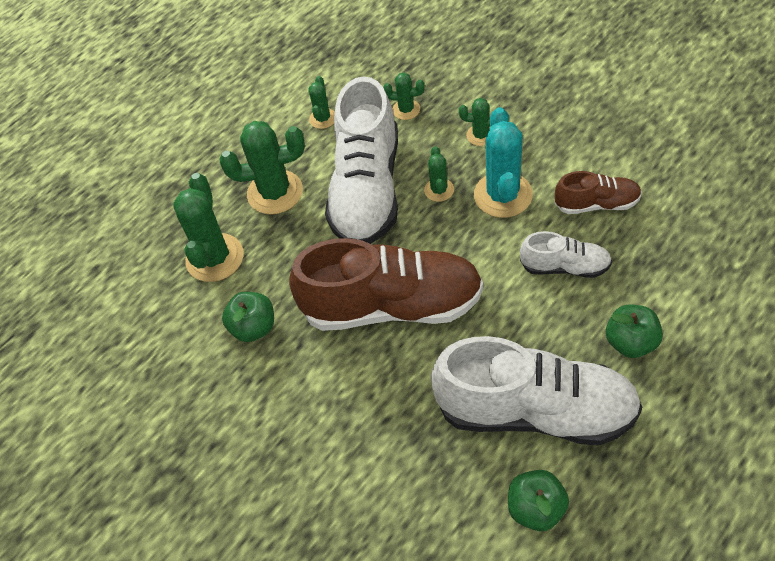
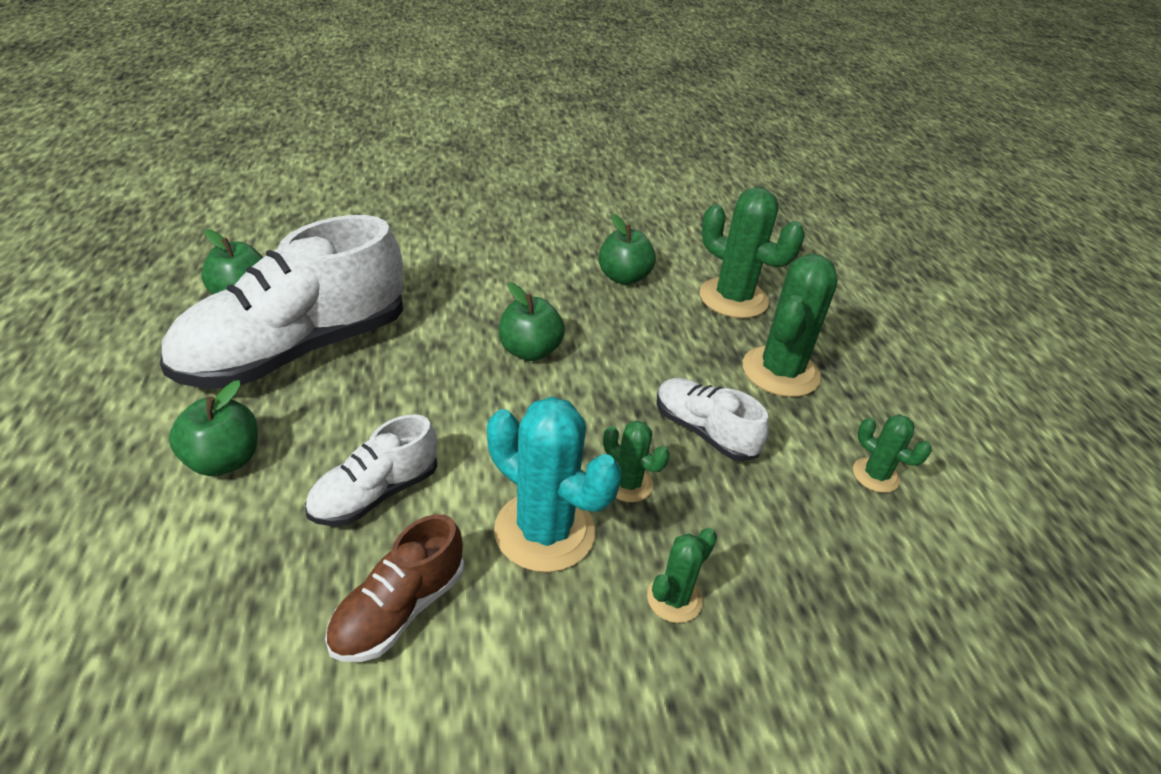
camera: 120 degrees right, 15 degrees down
brown shoe [289,238,483,331] -> green apple [499,282,565,361]
white shoe [325,76,398,244] -> white shoe [657,378,769,461], size x0.49
green cactus [383,72,425,120] -> none

